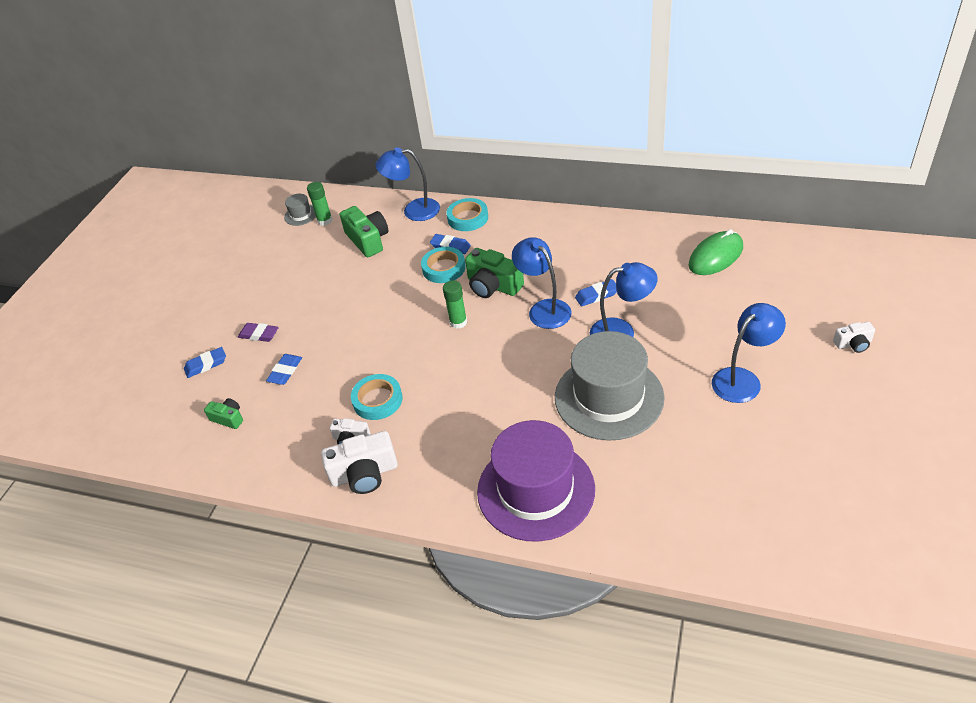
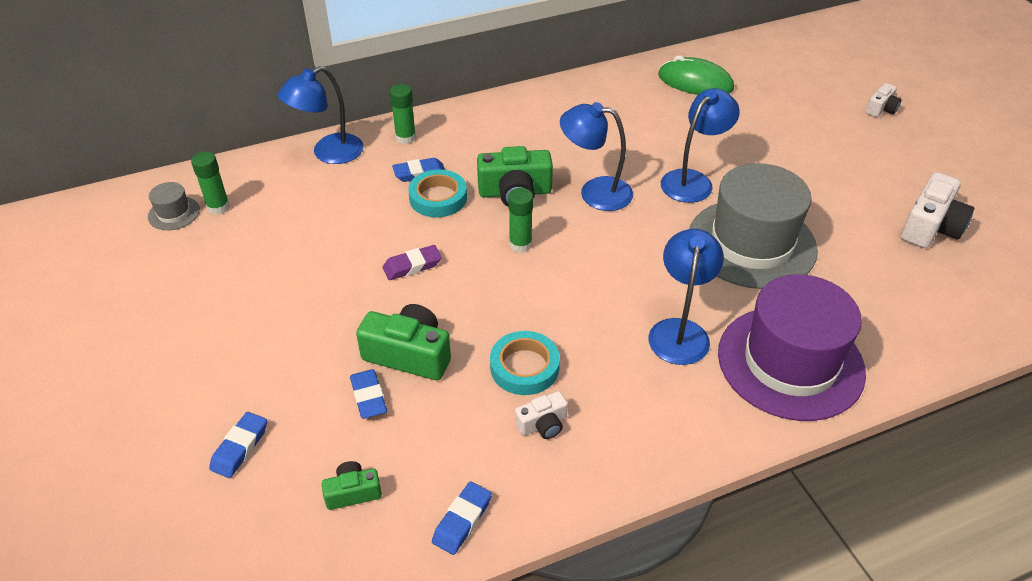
camera: 45 degrees left, 0 degrees up
purple eraser [238,323,279,342] -> purple eraser moved to [383,245,442,280]
white camera [321,431,398,494] -> white camera moved to [901,172,974,248]
green camera [340,206,388,257] -> green camera moved to [356,304,451,380]
turquoise tape [446,198,488,231] -> green glue stick [390,84,416,144]
blue eraser [575,279,617,307] -> blue eraser moved to [432,482,492,555]
green mouse [689,229,743,275] -> green mouse turned 75 degrees counterclockwise [658,55,734,95]
blue lamp [712,303,786,403] -> blue lamp moved to [648,229,724,365]

